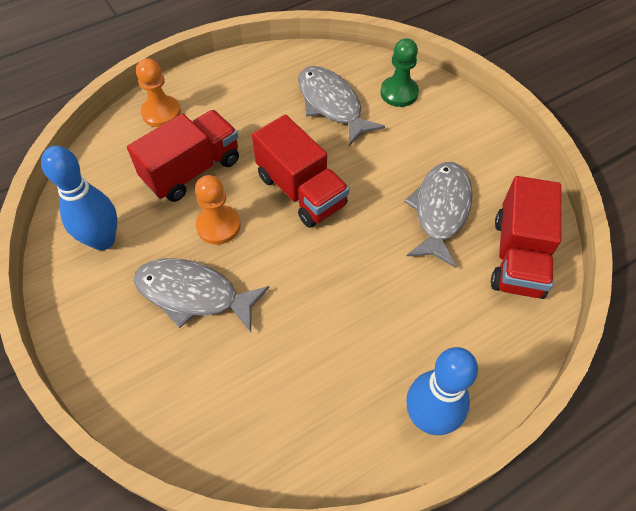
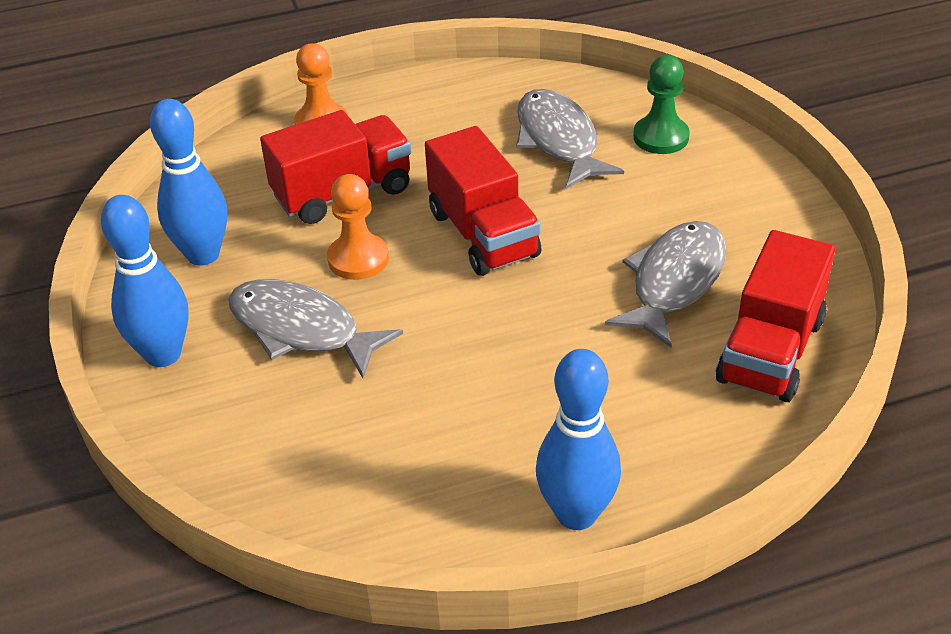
camera: 15 degrees right, 15 degrees down
none -> blue bowling pin [101,195,189,367]

